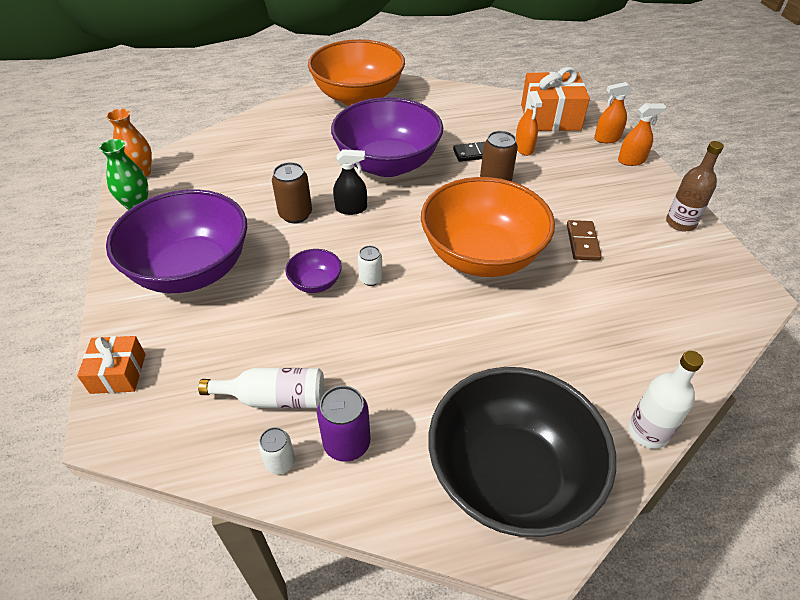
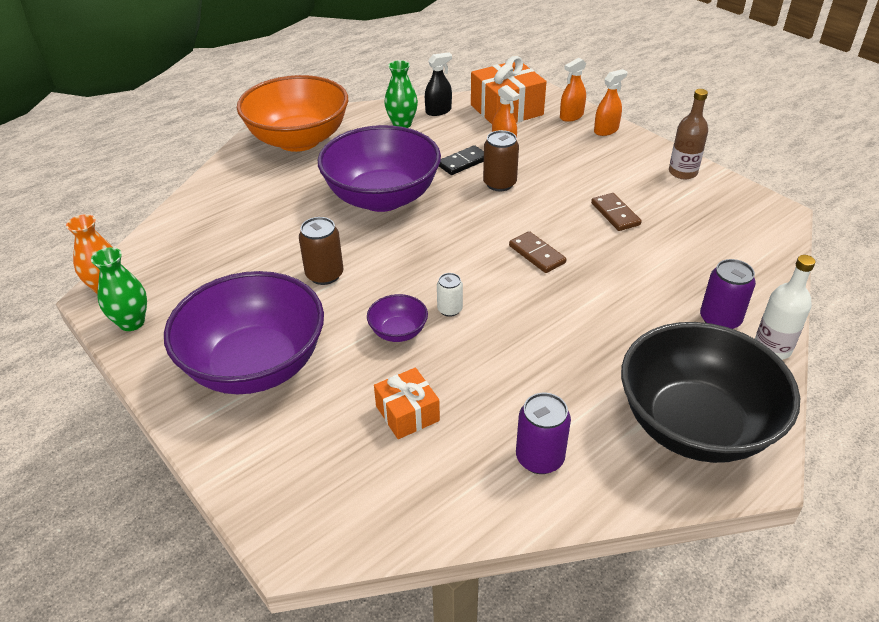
camera: 25 degrees left, 5 degrees down
orange gift [77,336,146,394] -> orange gift moved to [374,368,440,439]
white bottle [198,368,324,408] -> none
white can [258,427,295,474] -> none
black spray bottle [333,149,367,215] -> black spray bottle moved to [425,52,452,116]
orange bowl [421,177,555,277] -> brown domino [509,231,566,273]
none -> green vase [384,60,418,128]
none -> purple can [700,259,756,329]

